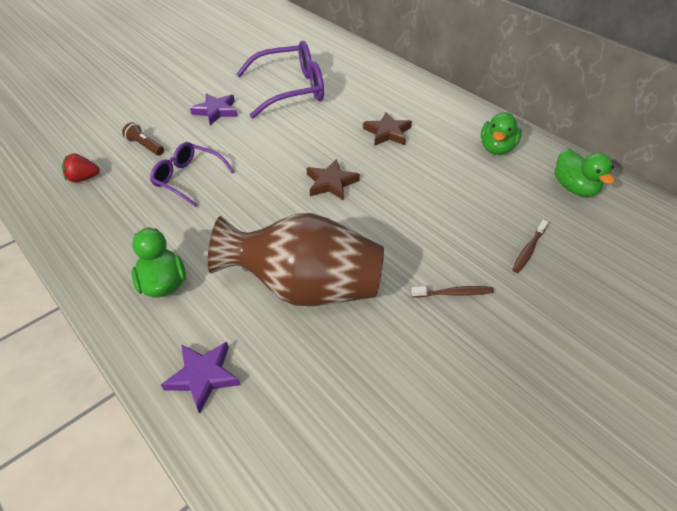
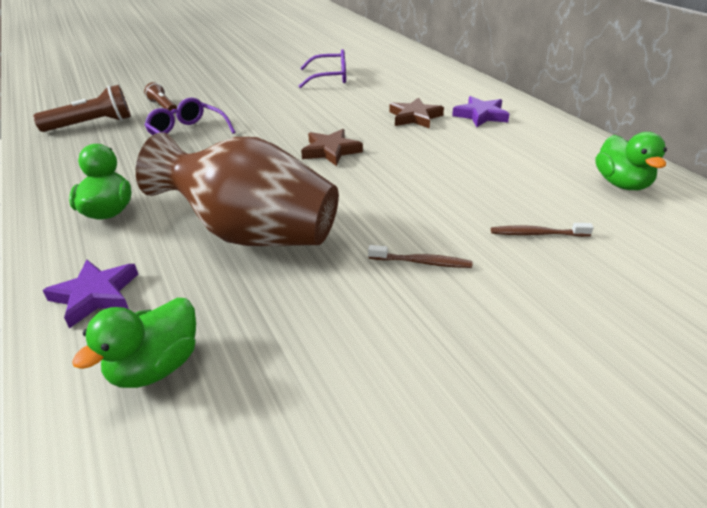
camera: 15 degrees right, 10 degrees down
red strawberry [62,153,100,183] -> brown flashlight [33,85,131,132]
purple star [190,93,238,125] -> purple star moved to [452,96,509,127]
purple glasses [237,41,324,118] -> purple glasses [299,49,346,88], size x0.60
green duck [481,112,522,155] -> green duck moved to [72,298,196,388]
brown toothbrush [512,219,548,273] -> brown toothbrush turned 45 degrees clockwise [491,223,594,237]

